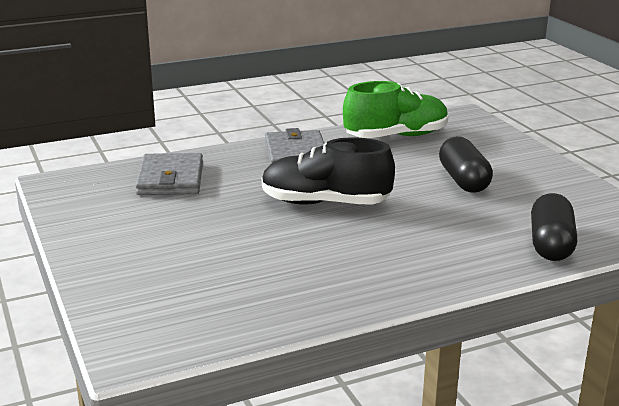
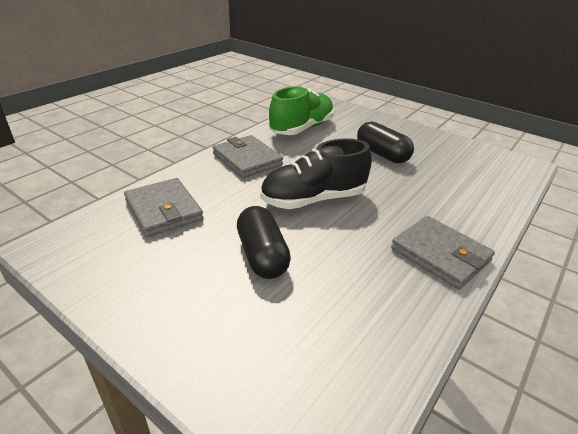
camera: 30 degrees left, 10 degrees up
black capsule [531,193,577,261] -> black capsule moved to [237,206,291,279]
none -> grey wallet [391,216,495,290]

